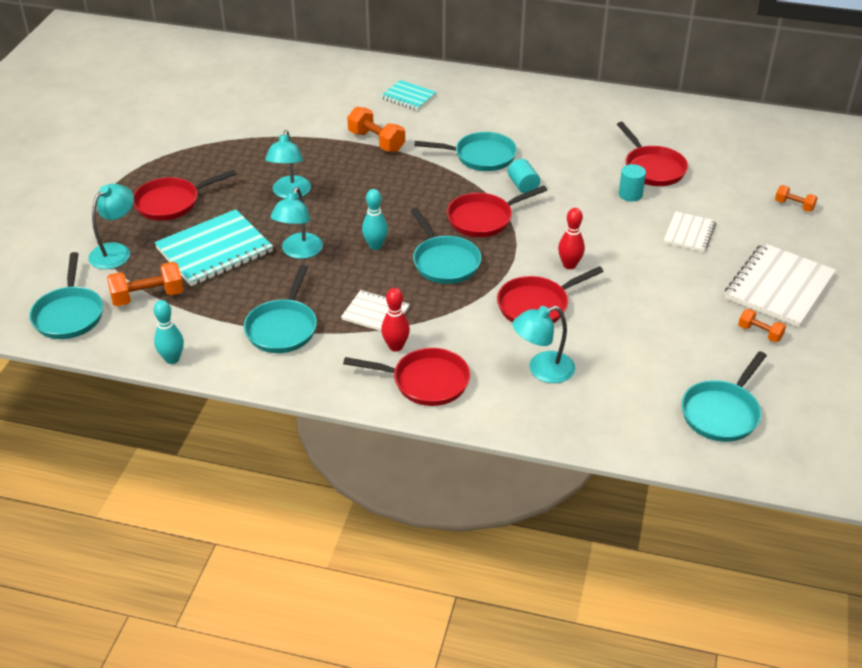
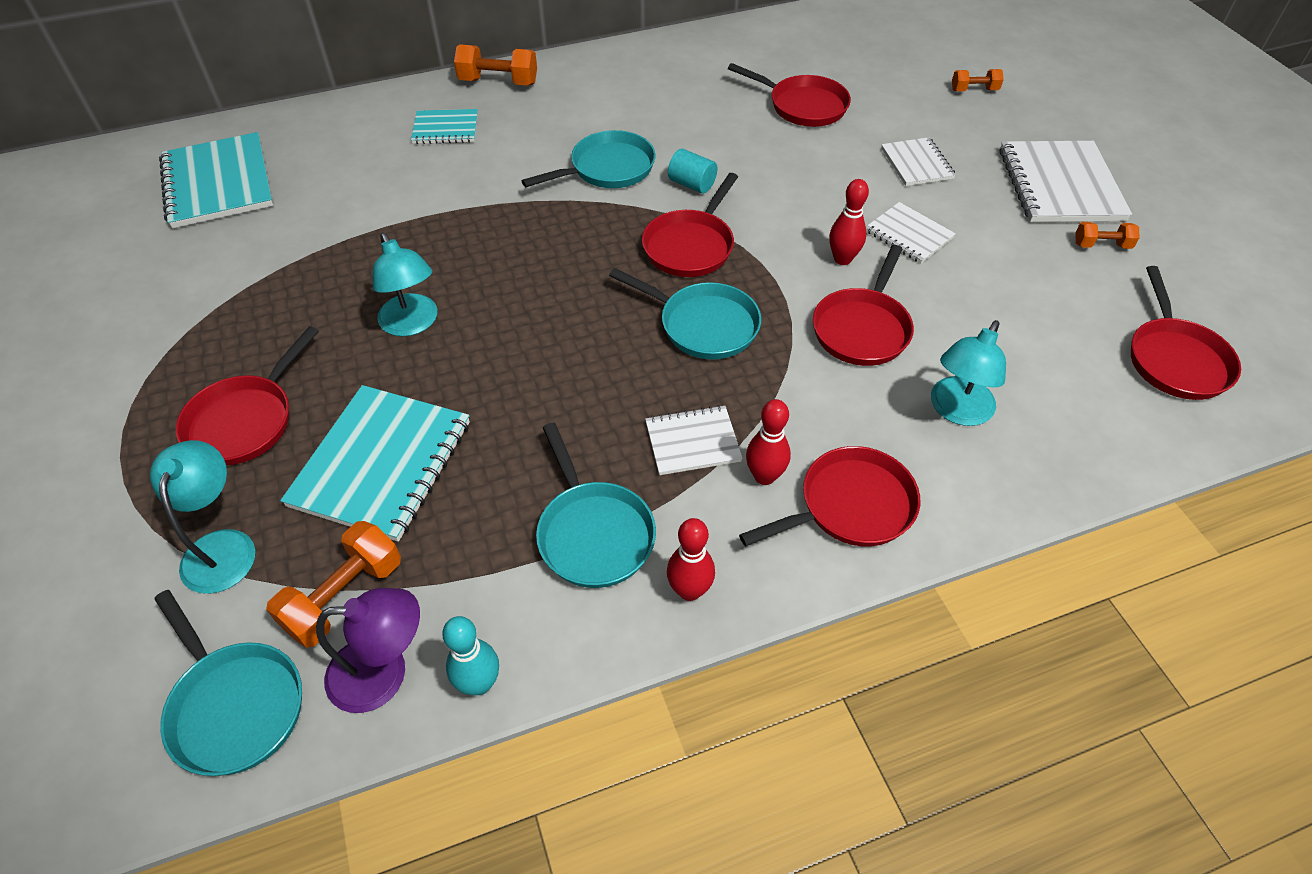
camera: 35 degrees left, 10 degrees up
turquoise lamp [271,187,323,259] -> none
orange dumbbell [347,107,405,152] -> orange dumbbell moved to [454,44,537,86]
turquoise bowling pin [362,189,388,250] -> none
turquoise cylinder [619,164,646,202] -> none
turquoise pan [681,351,767,442] -> red pan [1131,266,1241,400]
none -> turquoise notebook [159,132,273,228]
none -> purple lamp [316,588,420,713]
none -> red bowling pin [667,518,715,601]
none -> white notebook [866,202,956,263]

